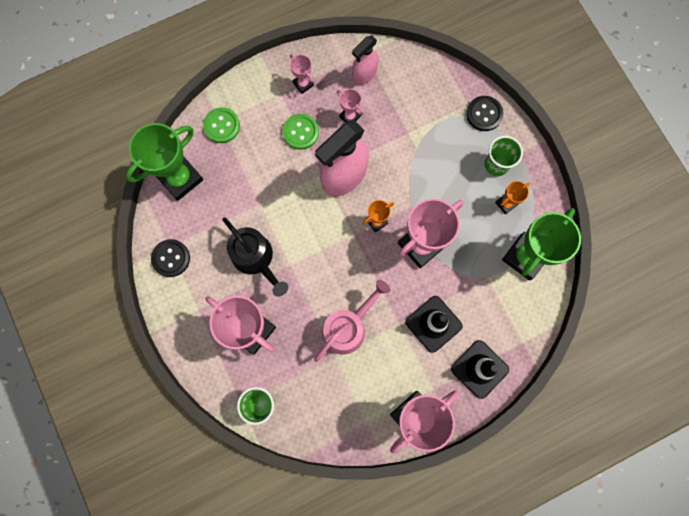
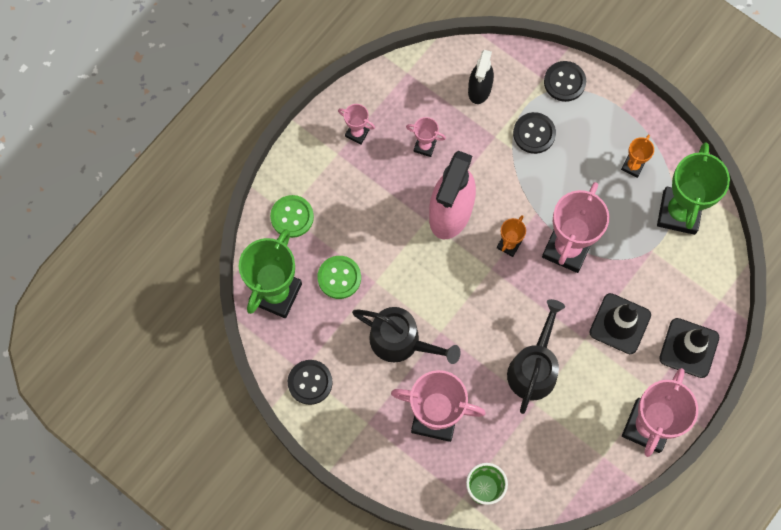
camera: 25 degrees left, 5 degrees down
green button [282,114,319,150] -> green button moved to [317,256,361,299]
pink watering can [314,280,390,362] -> black watering can [507,299,565,414]
pink spray bottle [352,36,379,85] -> none
green cup [485,136,523,176] -> none
none -> black spray bottle [468,50,494,104]
none -> black button [513,112,556,154]

